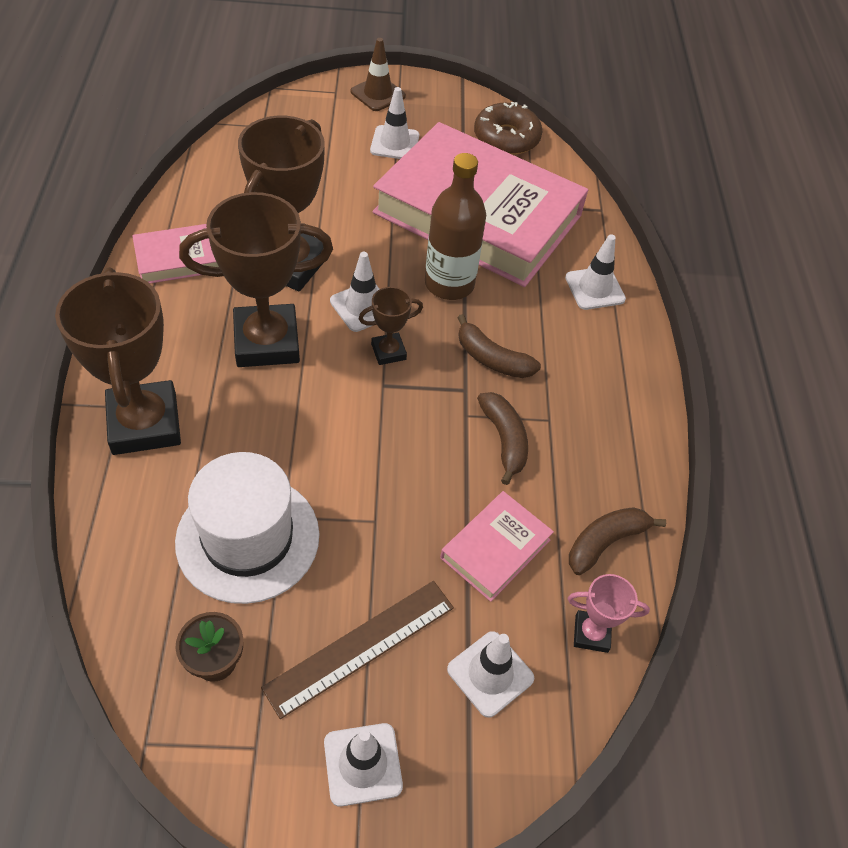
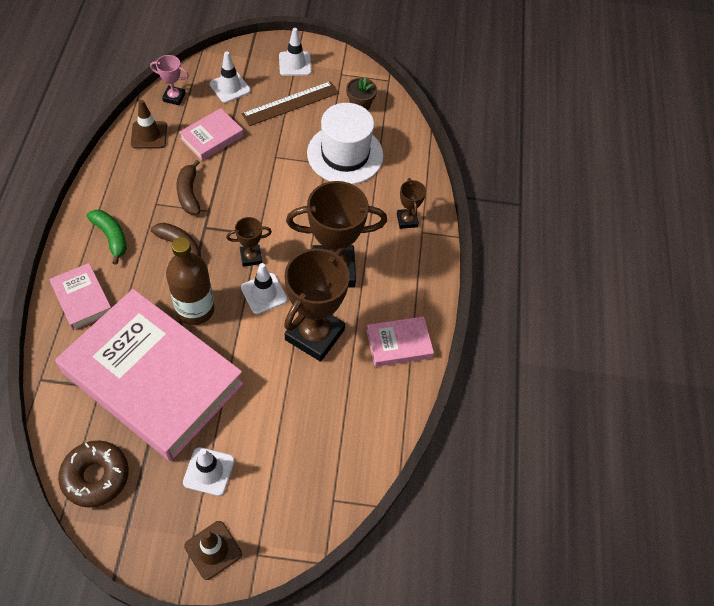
camera: 175 degrees left, 5 degrees up
brown trophy [55,267,181,455] -> brown trophy [397,178,426,229], size x0.47
white traffic cone [565,235,626,310] -> pink book [49,263,111,330]
brown banana [569,507,666,575] -> brown traffic cone [131,100,167,149]
none -> green banana [87,210,127,265]

